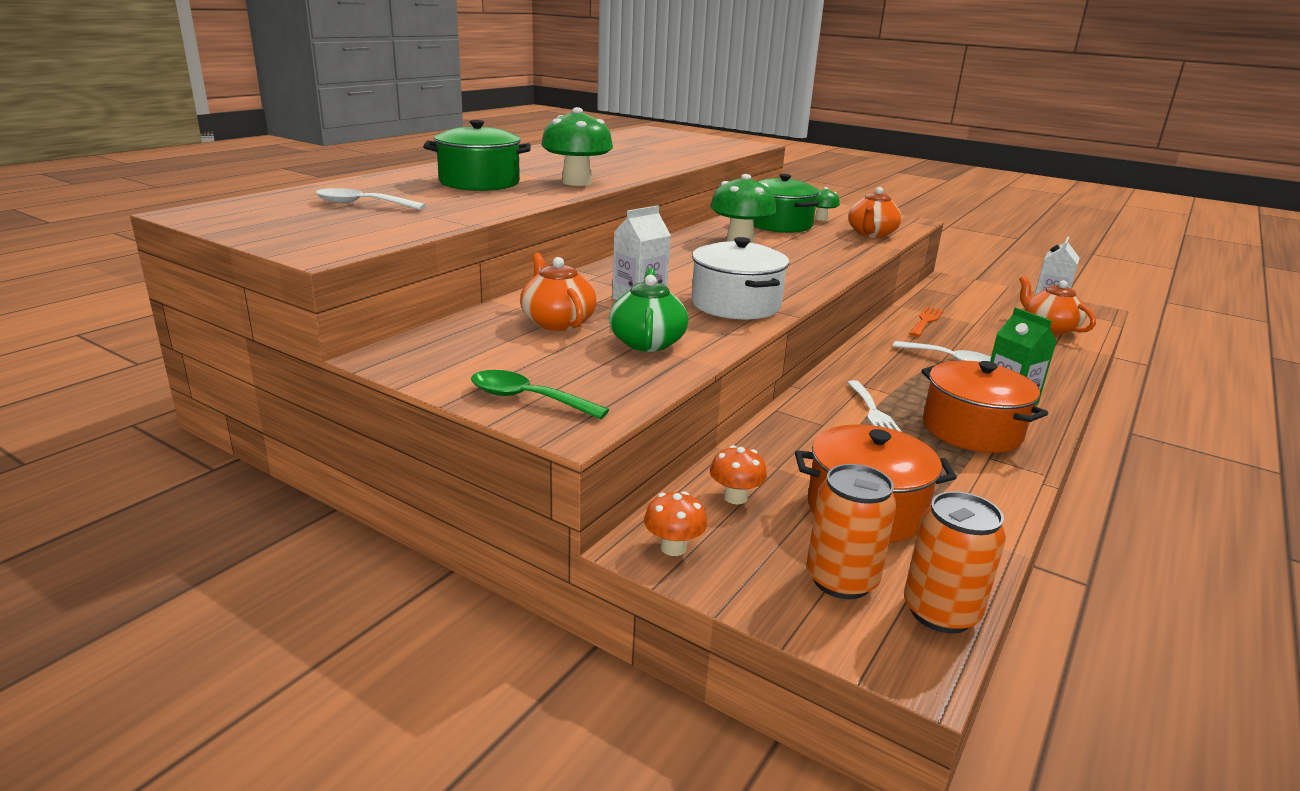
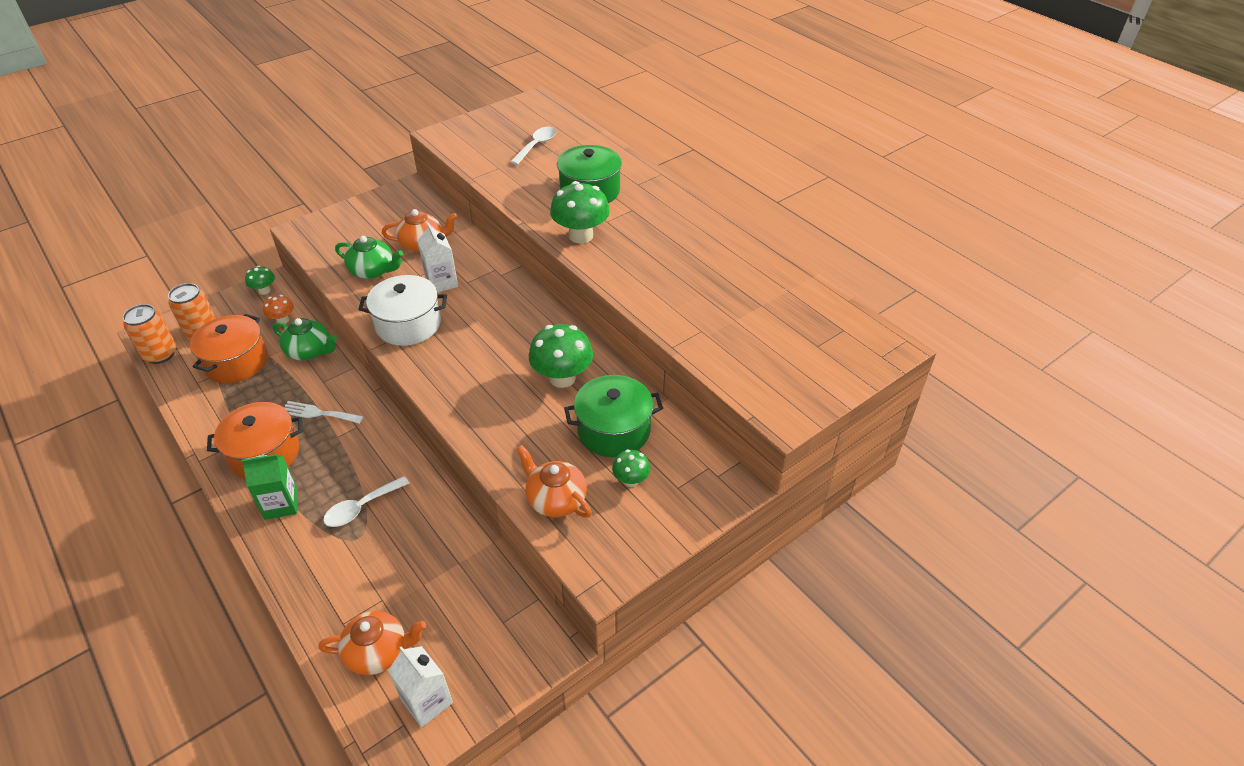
camera: 110 degrees right, 20 degrees up
green spoon [471,370,609,419] -> none
orange mushroom [644,491,707,556] -> green mushroom [245,266,275,295]
orange fork [909,306,944,337] -> none
none -> green teapot [273,318,337,360]

